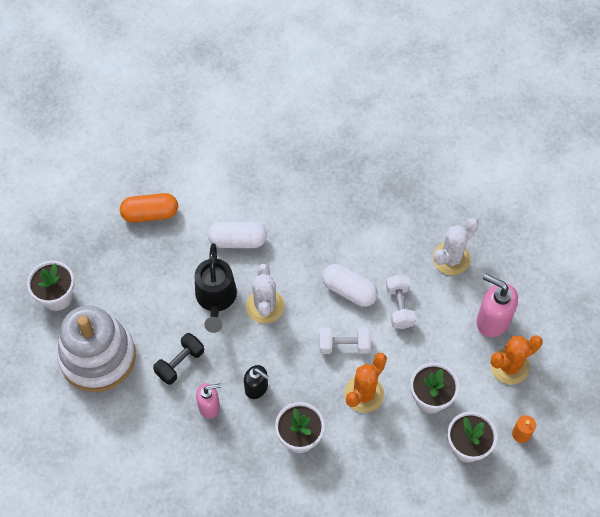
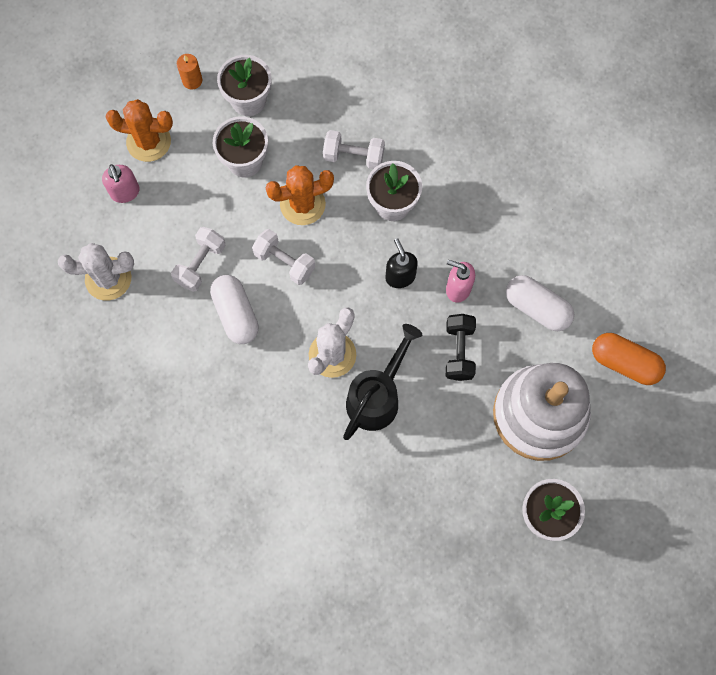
camera: 145 degrees left, 10 degrees up
orange capsule [120,193,178,222] -> orange capsule moved to [592,333,666,385]
black dumbbell [153,333,204,385] -> black dumbbell turned 75 degrees counterclockwise [446,314,476,381]
white capsule [208,222,267,248] -> white capsule moved to [506,275,574,331]
pink soap dispenser [477,274,518,337] -> pink soap dispenser [102,164,140,203], size x0.64
none -> white dumbbell [323,130,385,169]

